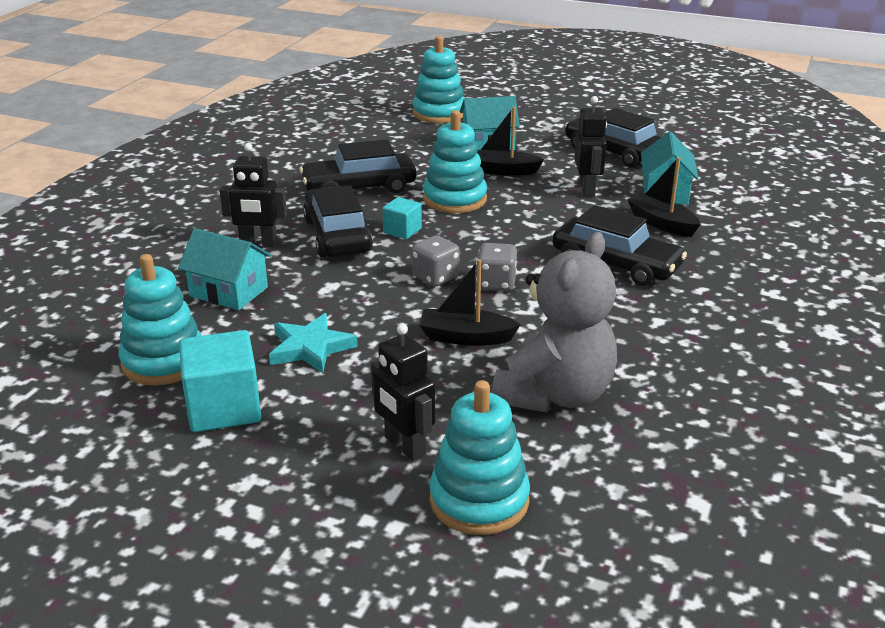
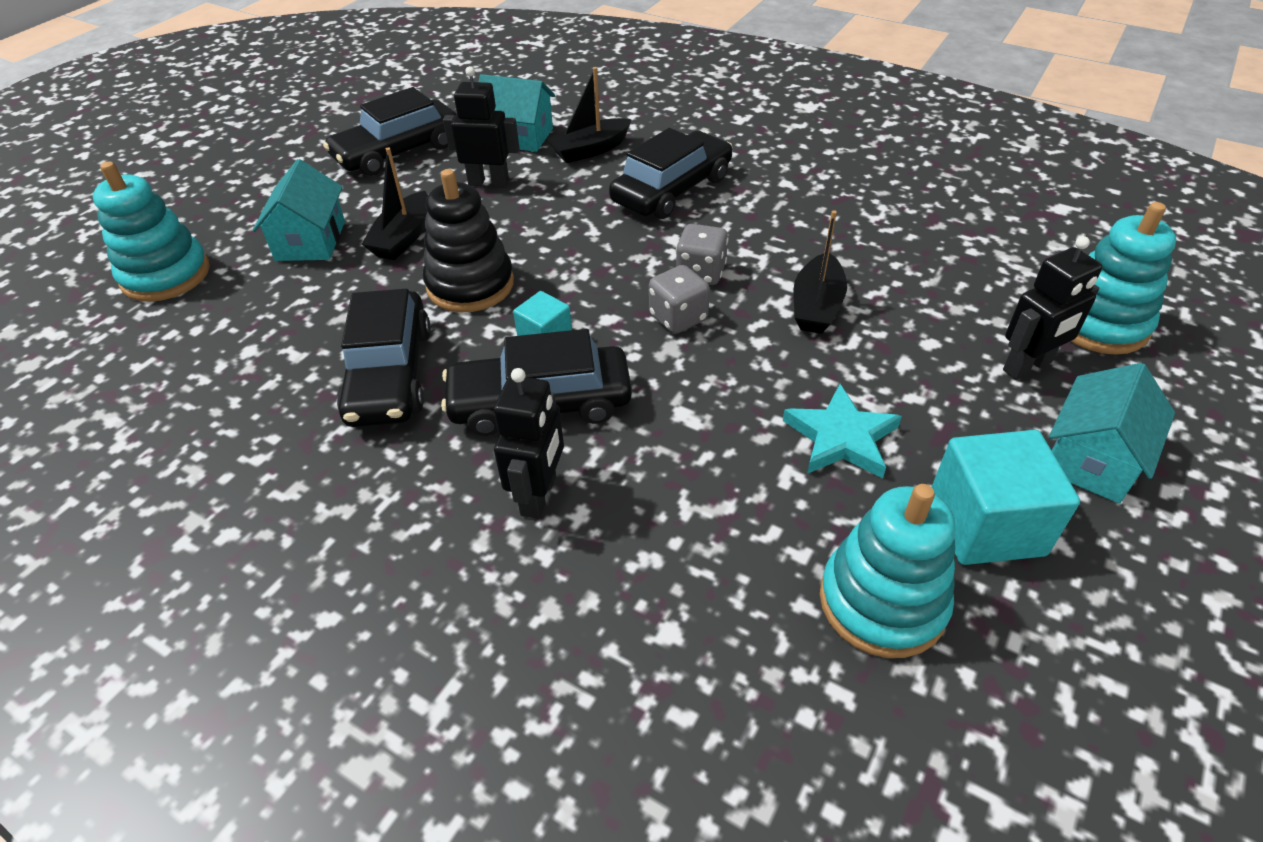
camera: 80 degrees left, 15 degrees up
turquoise house [178,228,271,310] -> turquoise house moved to [1049,363,1175,503]
turquoise stacking toy [423,110,487,213] -> black stacking toy [423,169,514,312]
grey teddy bear [492,232,617,412] -> none

